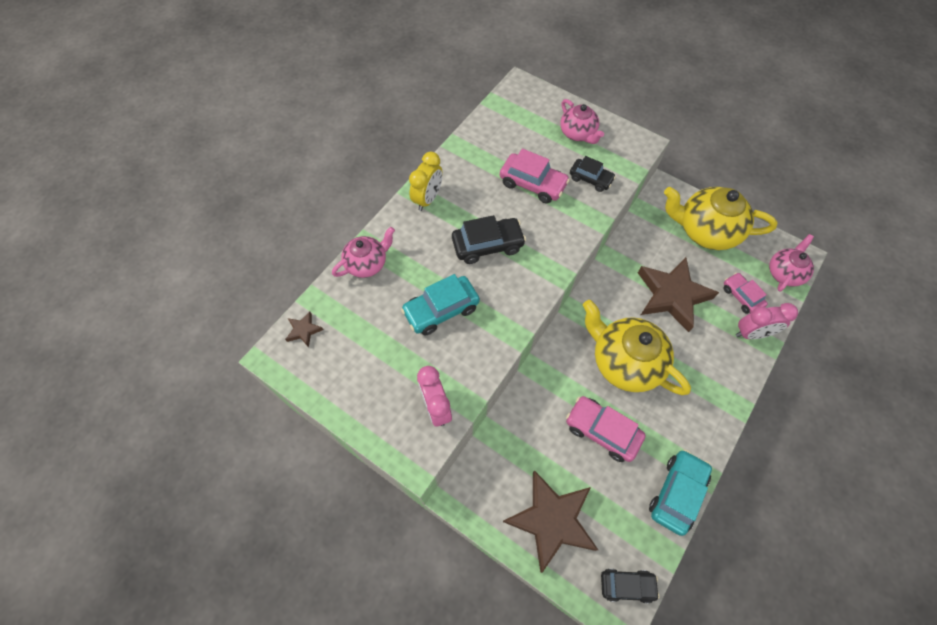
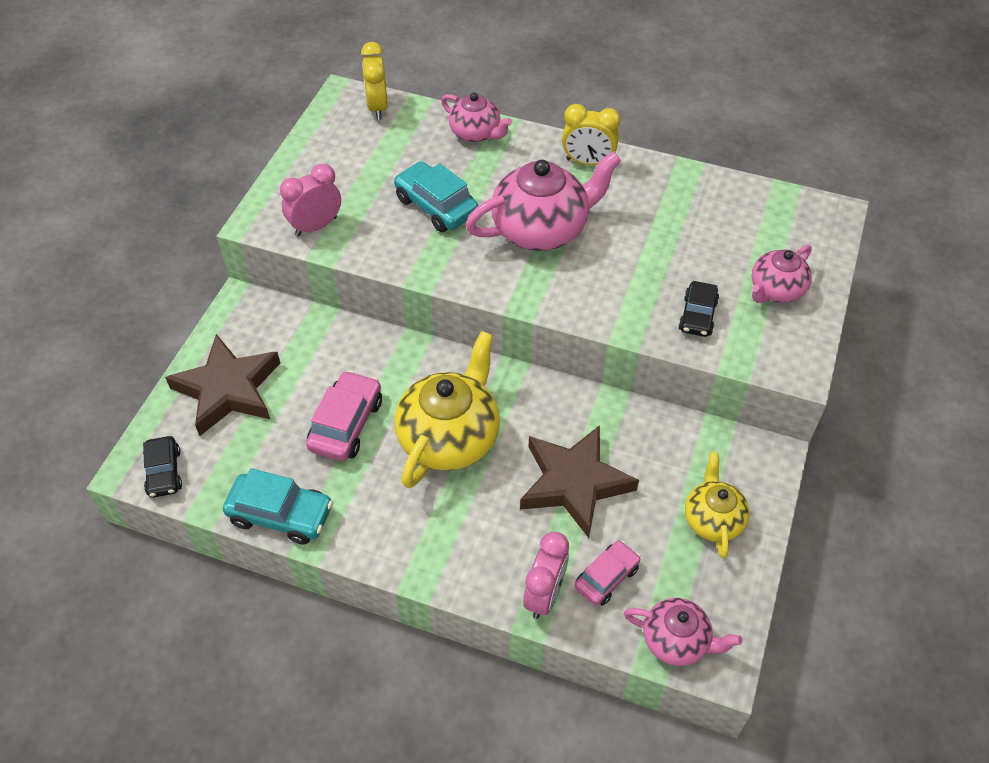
camera: 75 degrees right, 10 degrees down
brown star [285,312,323,348] -> yellow clock [361,42,388,120]
black car [452,215,526,264] -> pink teapot [465,151,621,251]
pink car [500,149,570,204] -> none
yellow teapot [664,187,777,250] -> yellow teapot [685,452,750,558], size x0.58
pink clock [736,303,798,339] -> pink clock turned 135 degrees counterclockwise [523,532,569,619]

